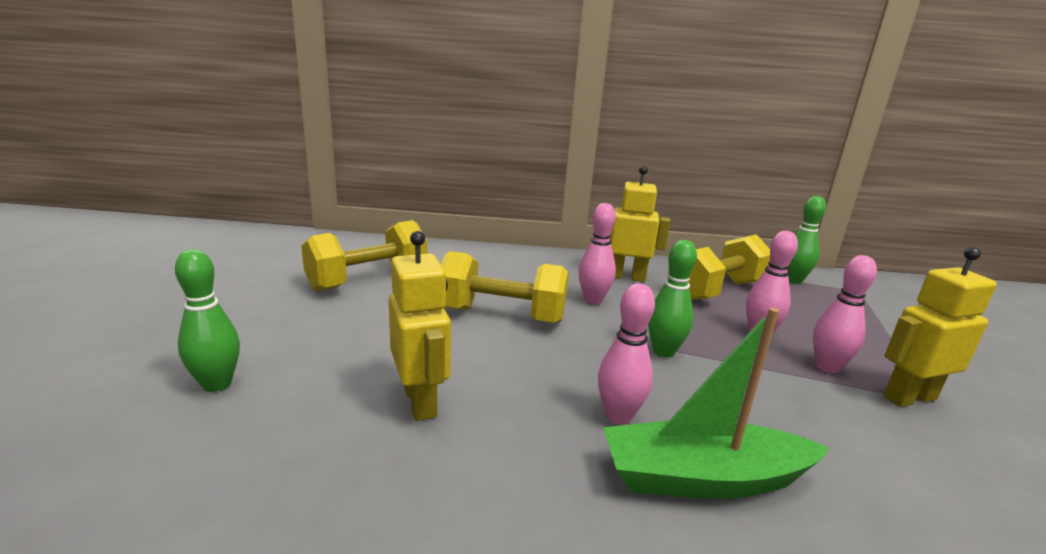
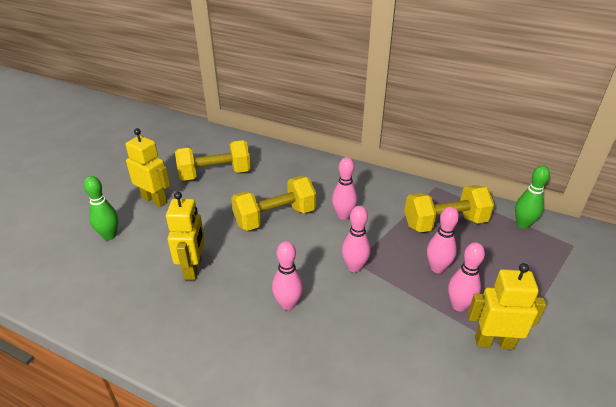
camera: 25 degrees right, 15 degrees up
yellow dumbbell [441,251,569,324] -> yellow dumbbell turned 60 degrees counterclockwise [231,176,316,231]
green boat [603,308,830,499] -> none
yellow robot [610,166,670,282] -> yellow robot moved to [125,128,170,207]
green bowling pin [648,240,697,358] -> pink bowling pin [342,206,371,272]

